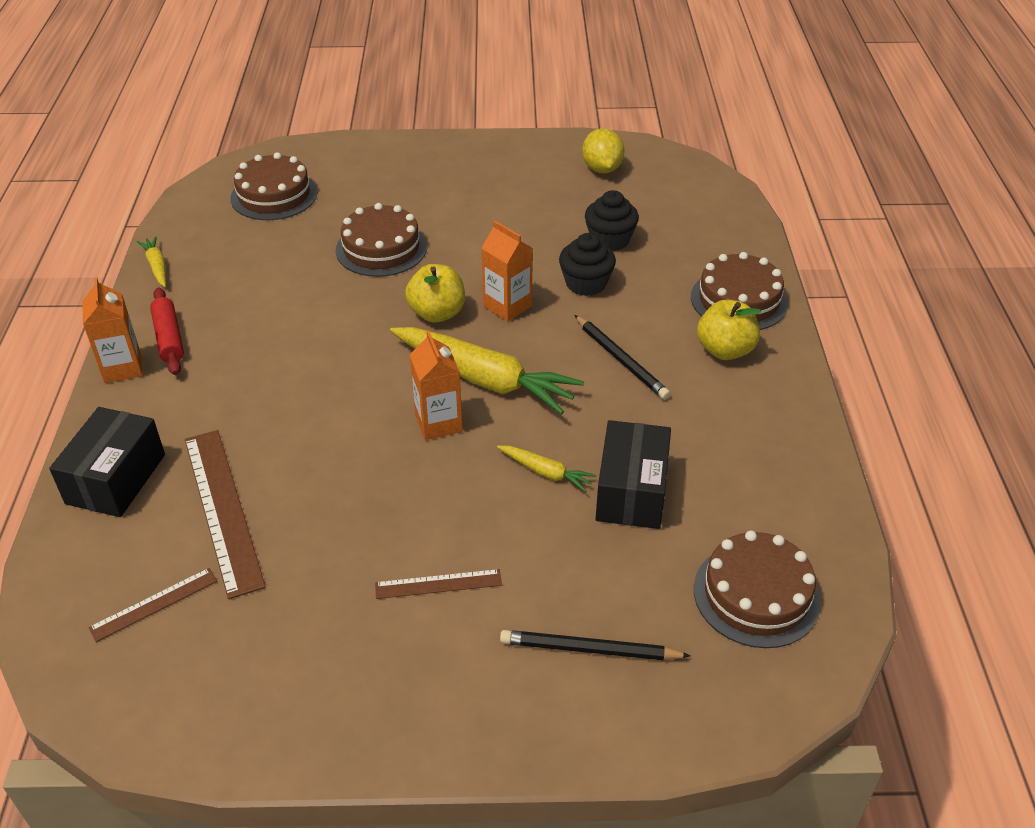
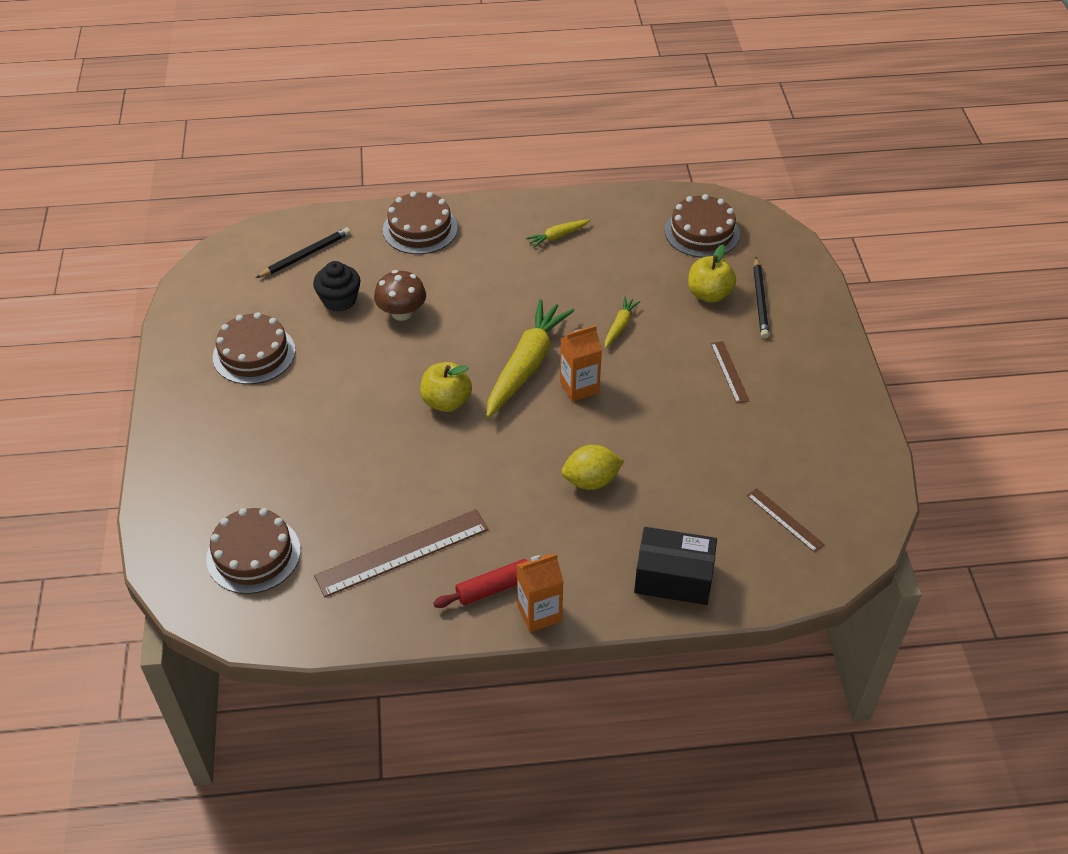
camera: 95 degrees left, 5 degrees up
yellow carrot [137,236,166,287] -> yellow carrot moved to [526,219,590,248]
brown ruler [185,430,266,599] -> brown ruler moved to [314,509,488,597]
brown cake [336,203,427,277] -> brown cake moved to [213,312,295,384]
orange carton [482,221,533,322] -> none
black cupcake [559,233,616,296] -> brown mushroom [374,270,426,321]
black pencil [575,315,671,400] -> black pencil moved to [256,227,351,278]
yellow lemon [582,128,624,173] -> yellow lemon moved to [561,445,624,490]
black box [595,420,671,529] -> none
yellow apple [697,300,761,360] -> yellow apple moved to [688,245,736,303]

